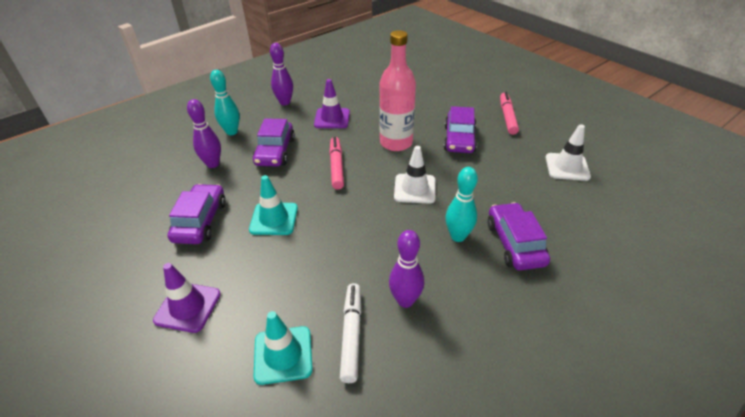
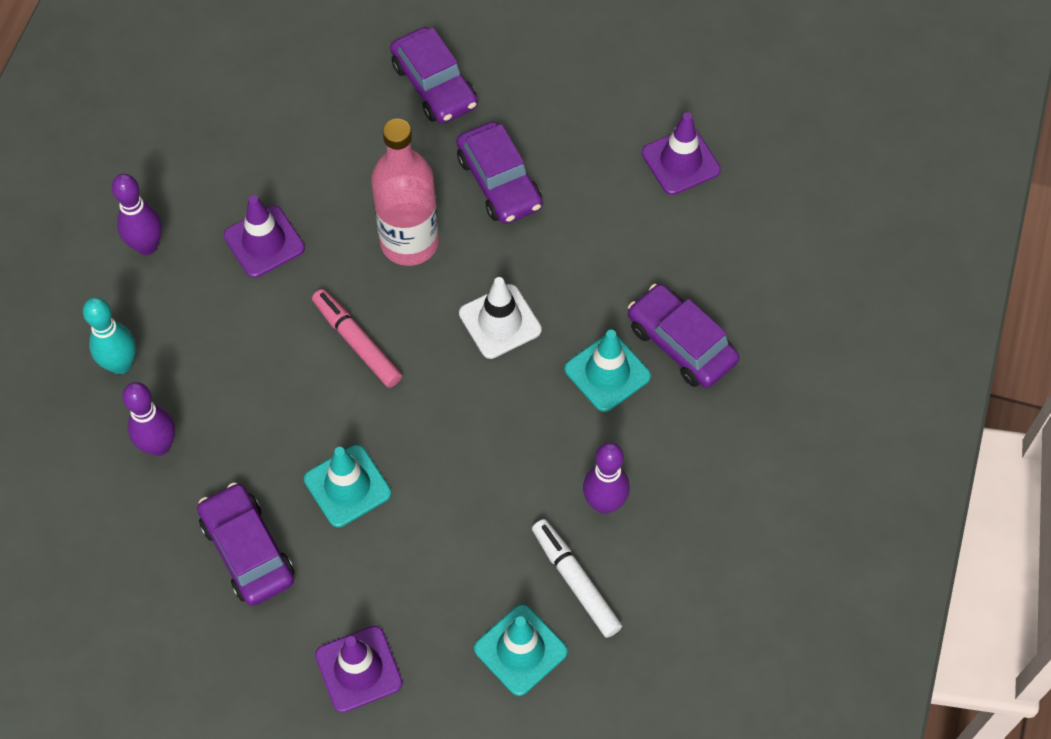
camera: 35 degrees left, 20 degrees up
purple car [252,119,295,166] -> purple car moved to [390,27,478,124]
turquoise bowling pin [446,167,478,242] -> turquoise traffic cone [564,330,651,412]
pink marker [500,92,519,135] -> none
white traffic cone [545,124,591,181] -> purple traffic cone [642,113,721,195]

